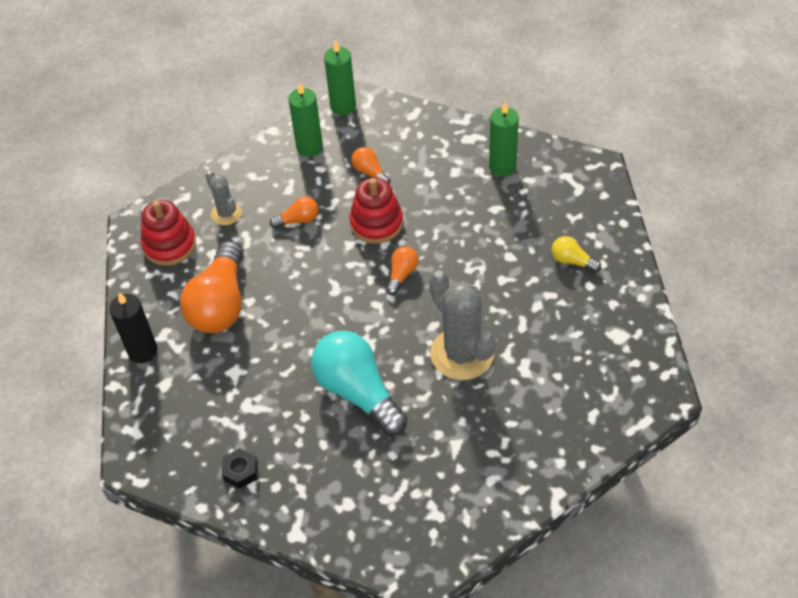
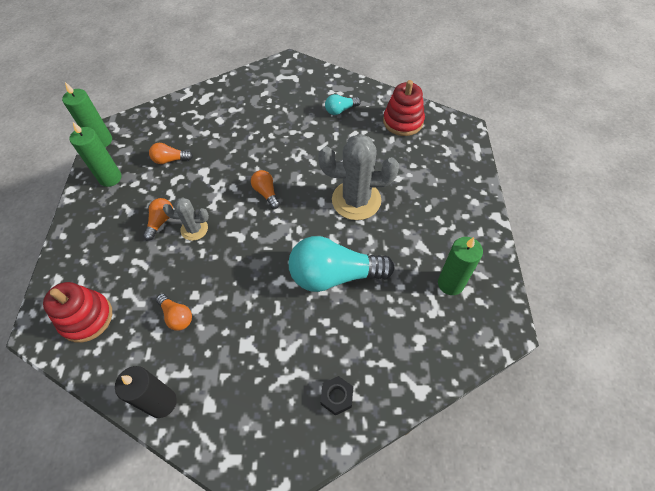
camera: 55 degrees left, 5 degrees up
orange light bulb [180,241,243,333] -> orange light bulb [156,294,192,331], size x0.46
grey cactus [205,171,242,225] -> grey cactus moved to [163,197,209,241]
red stacking toy [350,178,403,244] -> red stacking toy moved to [383,80,425,136]
green candle [489,102,519,177] -> green candle moved to [438,237,483,295]
yellow light bulb [551,236,601,273] -> turquoise light bulb [325,94,361,115]

